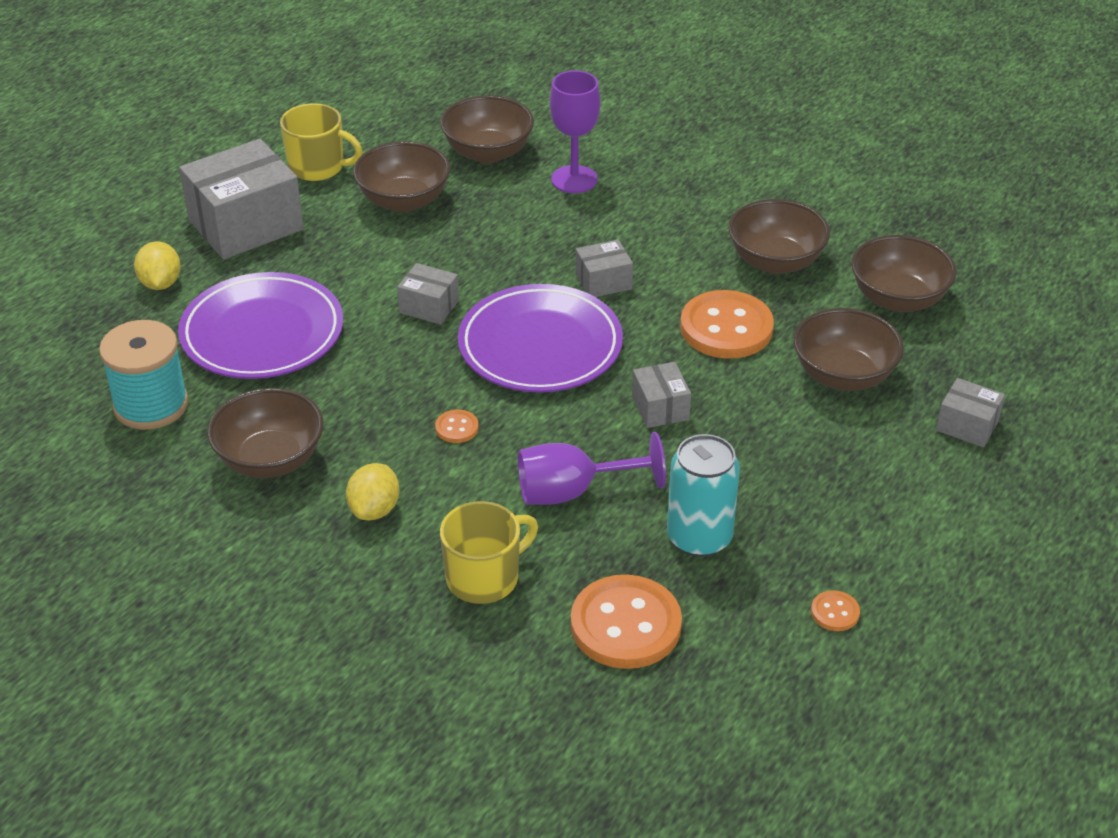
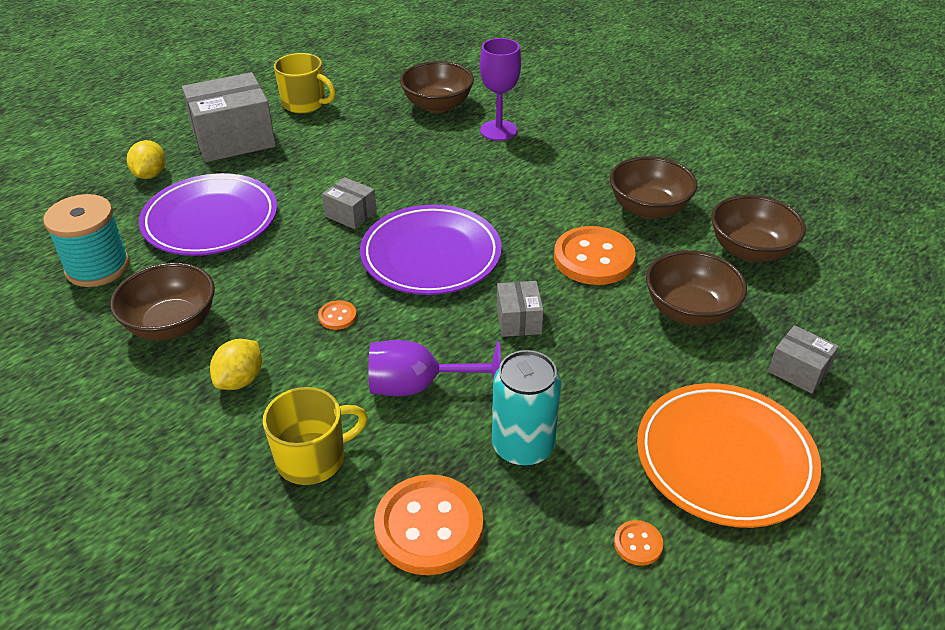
camera: 10 degrees right, 0 degrees up
brown bowl [353,141,450,212] -> none
grey box [576,240,633,297] -> none
none -> orange plate [637,383,821,528]

